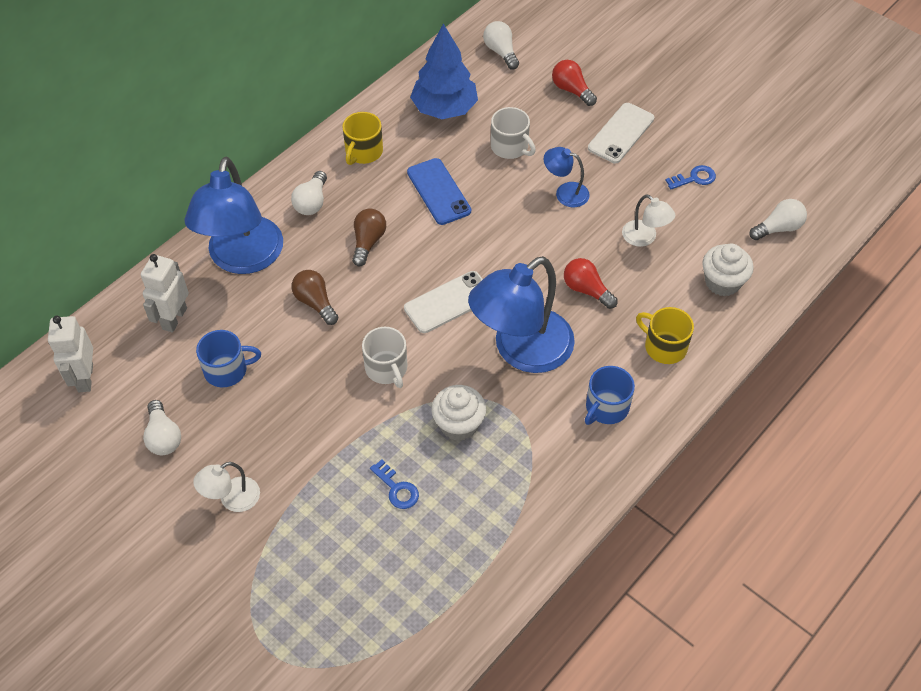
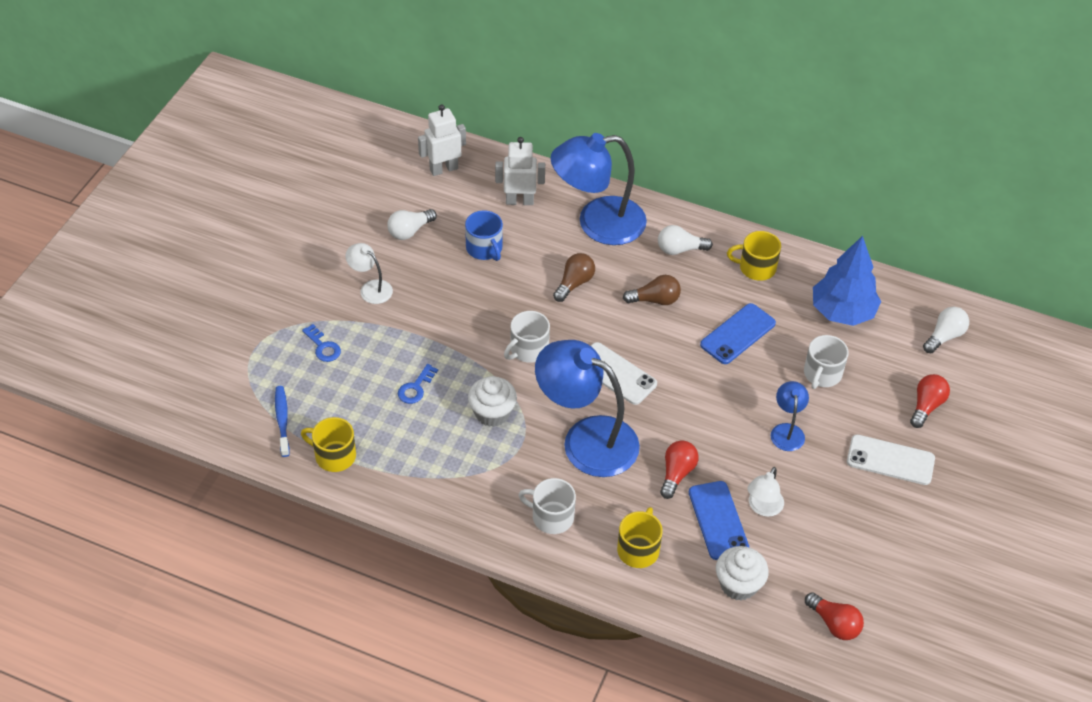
camera: 70 degrees right, 5 degrees down
blue mug [585,366,635,425] -> white mug [519,478,576,534]
blue key [665,165,716,189] -> blue key moved to [302,324,341,362]
white light bulb [749,199,807,240] -> red light bulb [805,592,864,640]
none -> blue toothbrush [275,386,290,457]
none -> yellow mug [301,417,356,472]
none -> blue phone [689,481,750,560]

